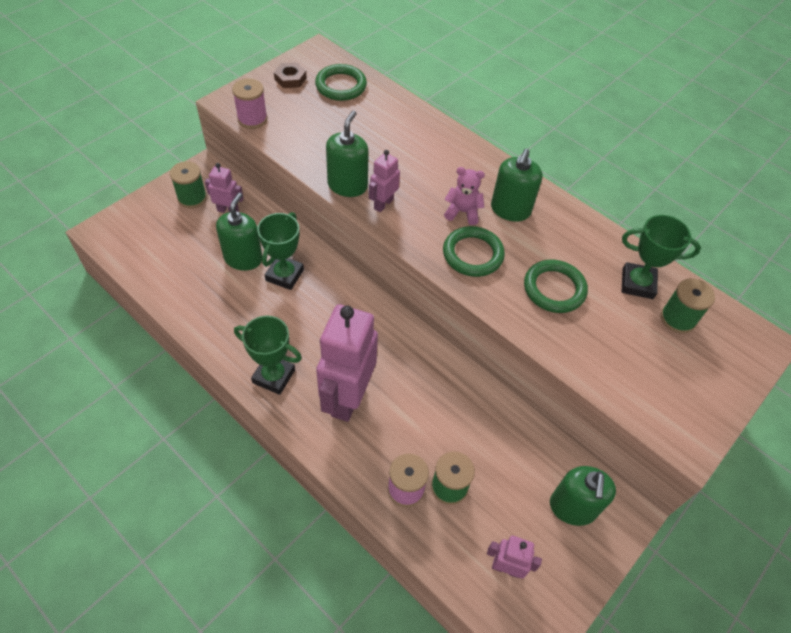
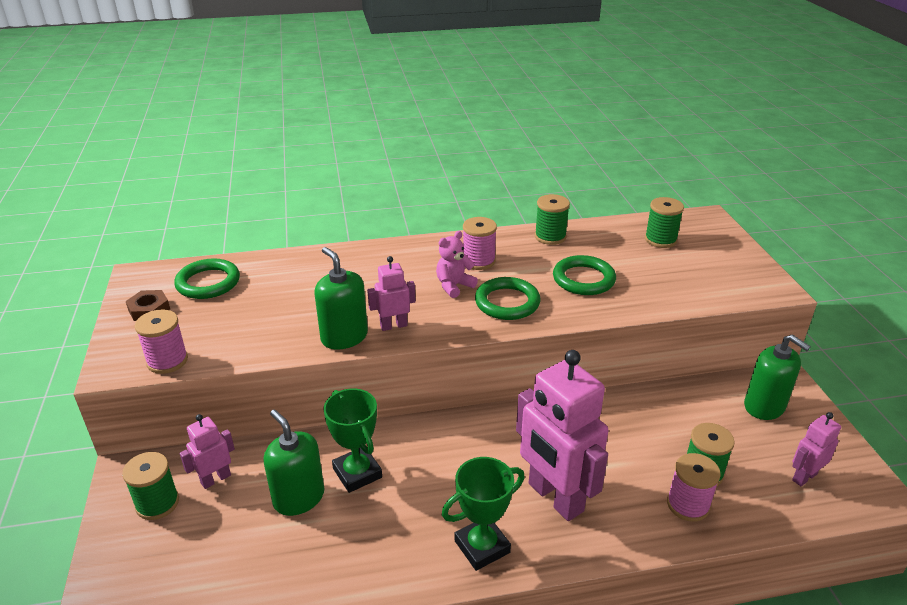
camera: 50 degrees left, 20 degrees down
pink robot [369,150,400,212] -> pink robot turned 90 degrees clockwise [367,256,416,331]
green soap dispenser [491,149,543,222] -> pink spool [463,217,497,270]
green trophy [622,215,701,299] -> none
none -> green spool [535,194,570,245]

